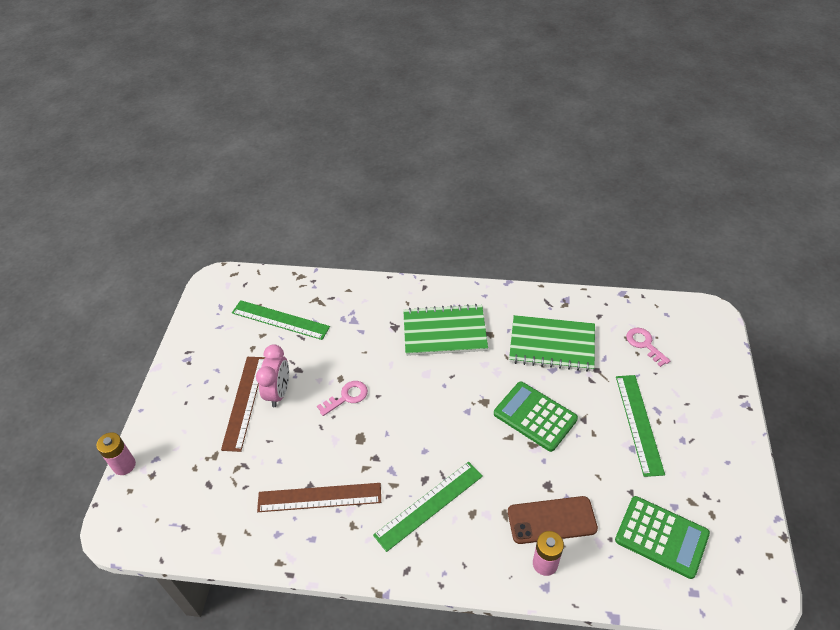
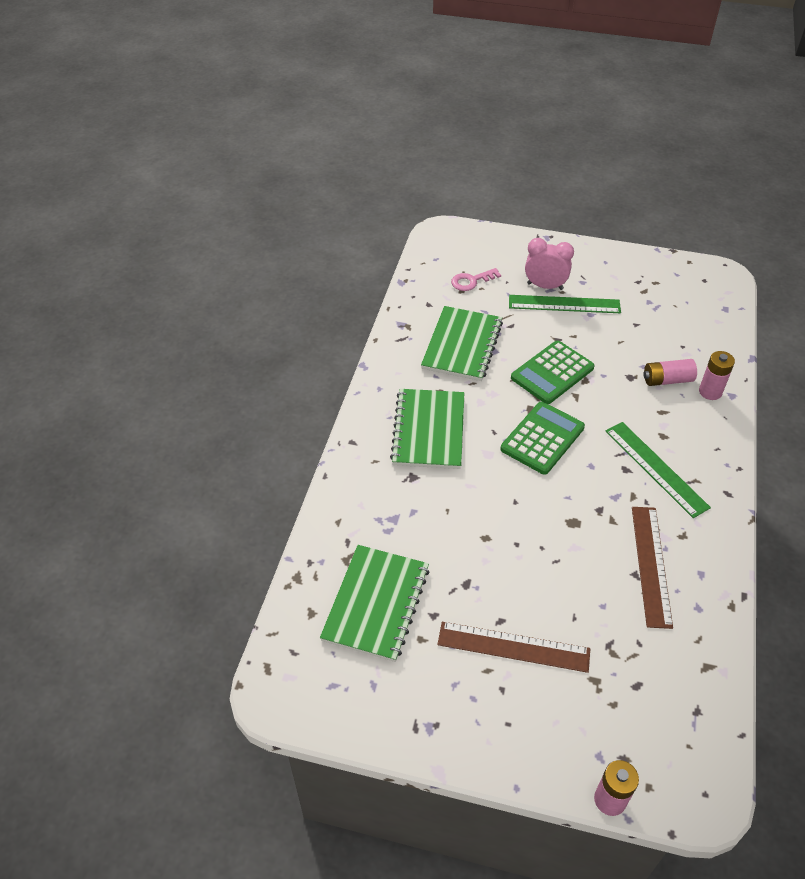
camera: 85 degrees left, 0 degrees up
green ruler [232,300,330,340] -> green notebook [320,545,429,662]
pink clock [256,344,289,407] -> pink clock moved to [525,238,574,290]
pink key [317,381,368,416] -> none
brown phone [508,496,598,544] -> pink battery [643,359,697,386]
green calculator [615,496,710,579] -> green calculator moved to [500,402,585,475]

